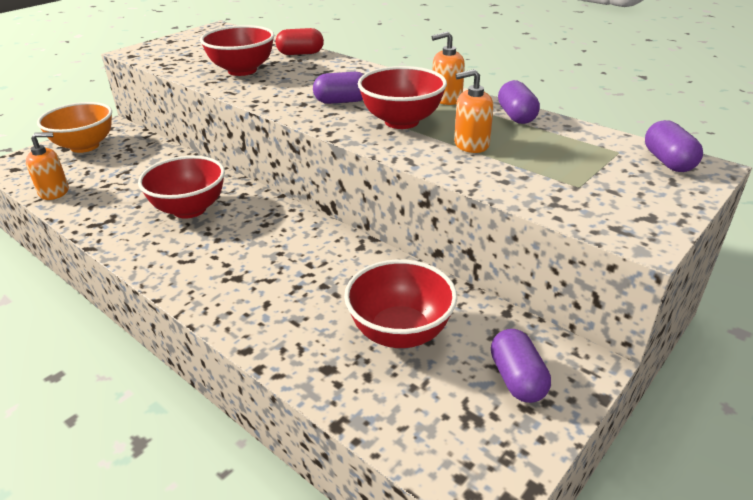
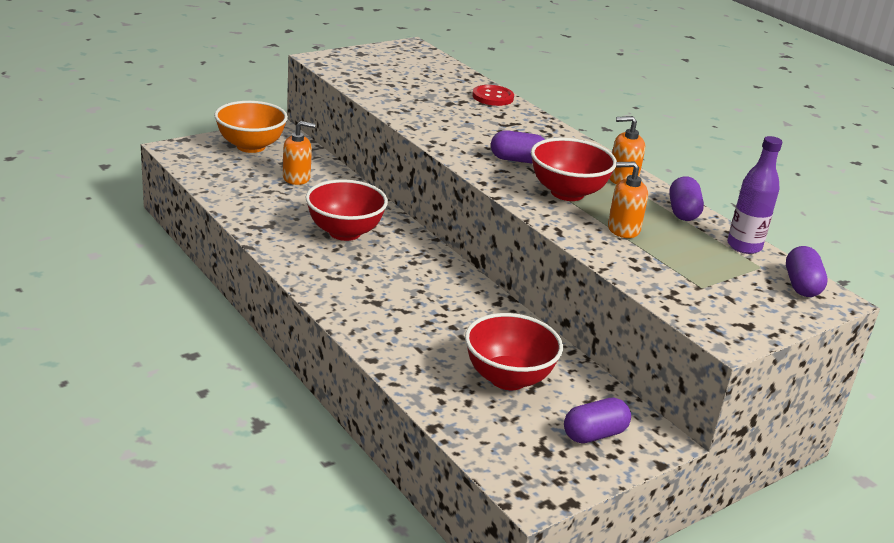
camera: 10 degrees right, 5 degrees down
orange soap dispenser [26,132,69,200] -> orange soap dispenser moved to [283,121,315,185]
red bowl [200,25,274,76] -> none
red capsule [276,28,324,55] -> red button [472,85,514,106]
purple capsule [491,329,551,403] -> purple capsule turned 60 degrees clockwise [564,397,631,443]
none -> purple bottle [727,136,782,254]

